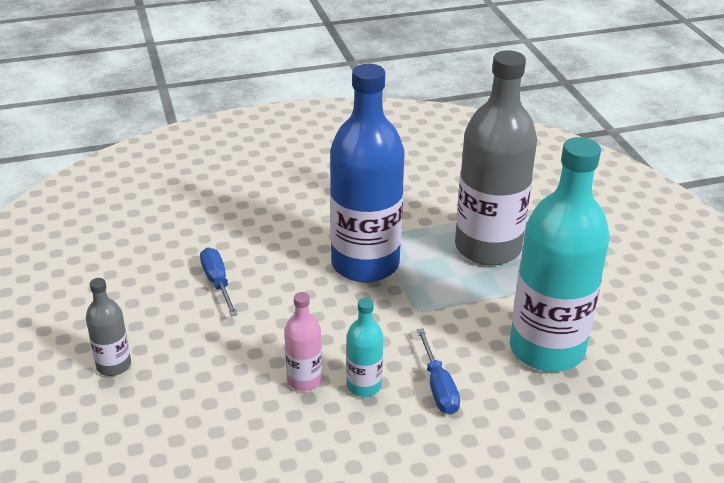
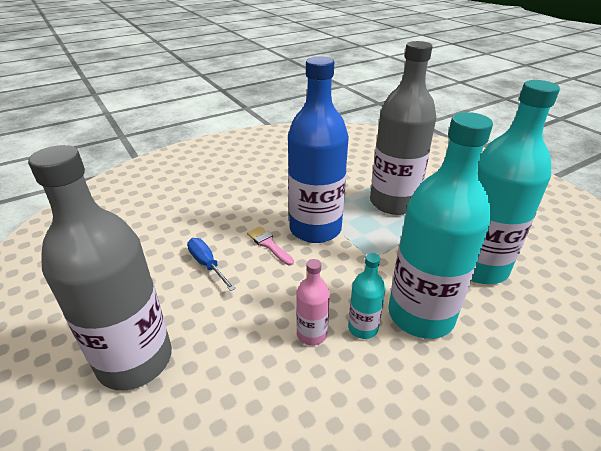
camera: 15 degrees left, 0 degrees up
grey bottle [86,278,131,376] -> grey bottle [28,145,172,390], size x2.25
blue screwdriver [417,328,460,414] -> turquoise bottle [388,112,493,339]
none -> pink brush [247,226,294,266]

